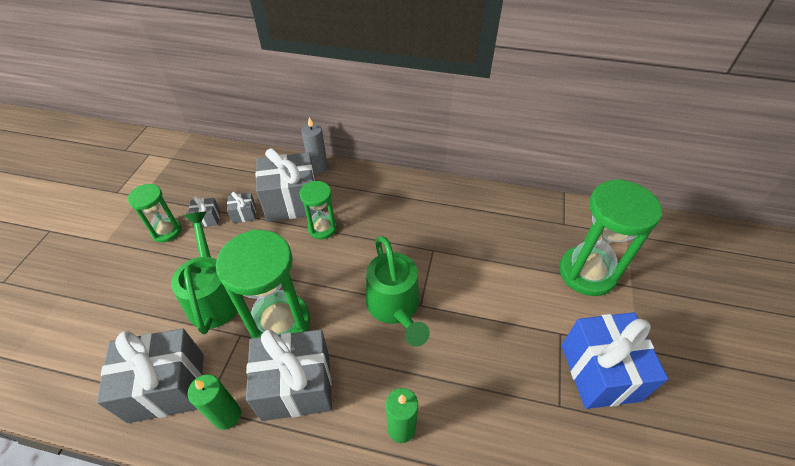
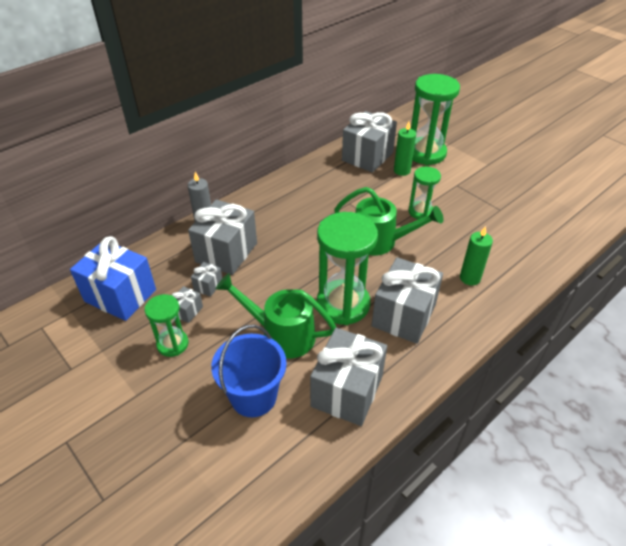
camera: 55 degrees left, 5 degrees down
green candle [187,374,241,430] -> green candle moved to [394,122,416,176]
green hourglass [300,181,337,239] -> green hourglass moved to [408,166,441,219]
blue gift [561,312,668,409] -> blue gift moved to [70,236,156,321]
none -> blue bucket [211,325,287,417]
none -> grey gift [342,111,397,172]

